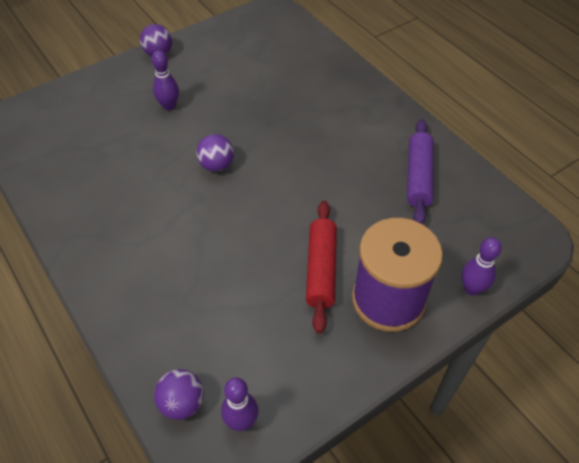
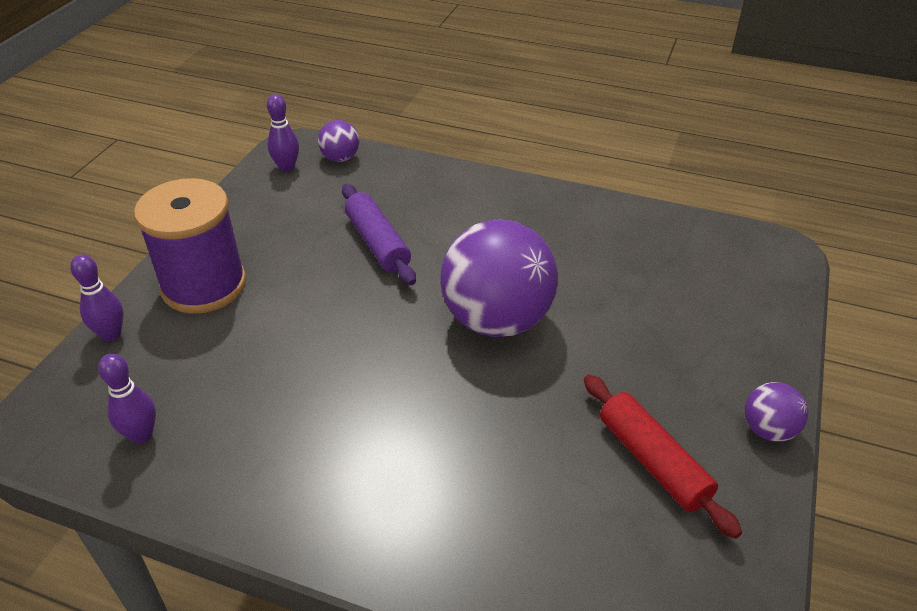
camera: 145 degrees right, 10 degrees down
purple bowling pin [152,51,179,110] -> purple bowling pin moved to [98,354,156,444]
purple ball [196,134,234,172] -> purple ball [440,220,558,337], size x2.20
red rolling pin [306,201,337,333] -> red rolling pin moved to [584,374,742,539]
purple rolling pin [407,119,434,224] -> purple rolling pin moved to [342,184,416,285]

